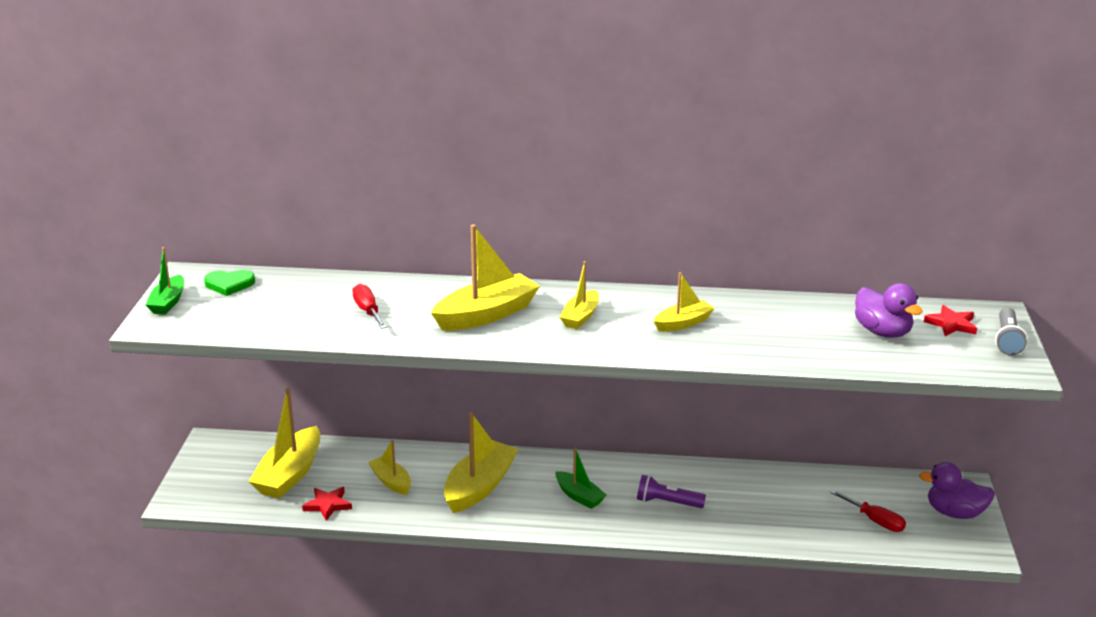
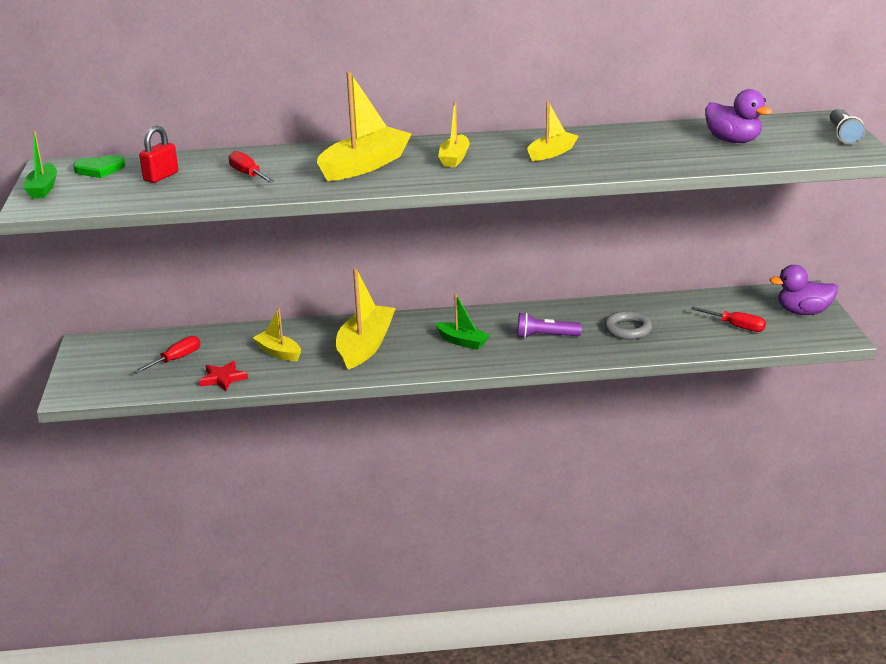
camera: 10 degrees left, 0 degrees up
yellow boat [248,388,320,499] -> red screwdriver [134,336,200,373]
red star [924,305,977,336] -> none
none -> red padlock [139,126,178,183]
none -> grey ring [604,311,652,340]

